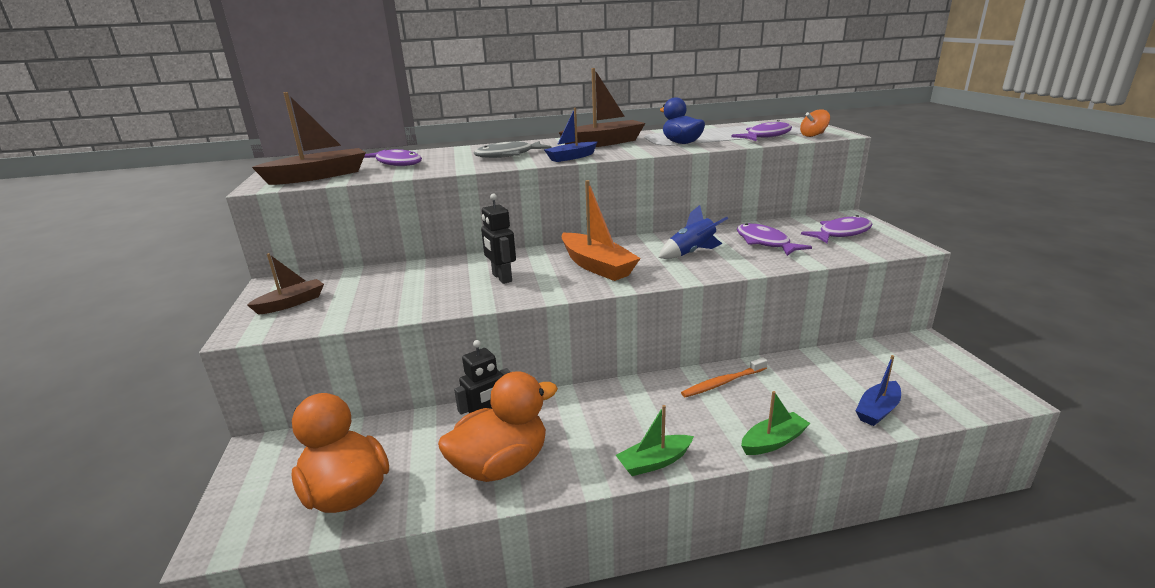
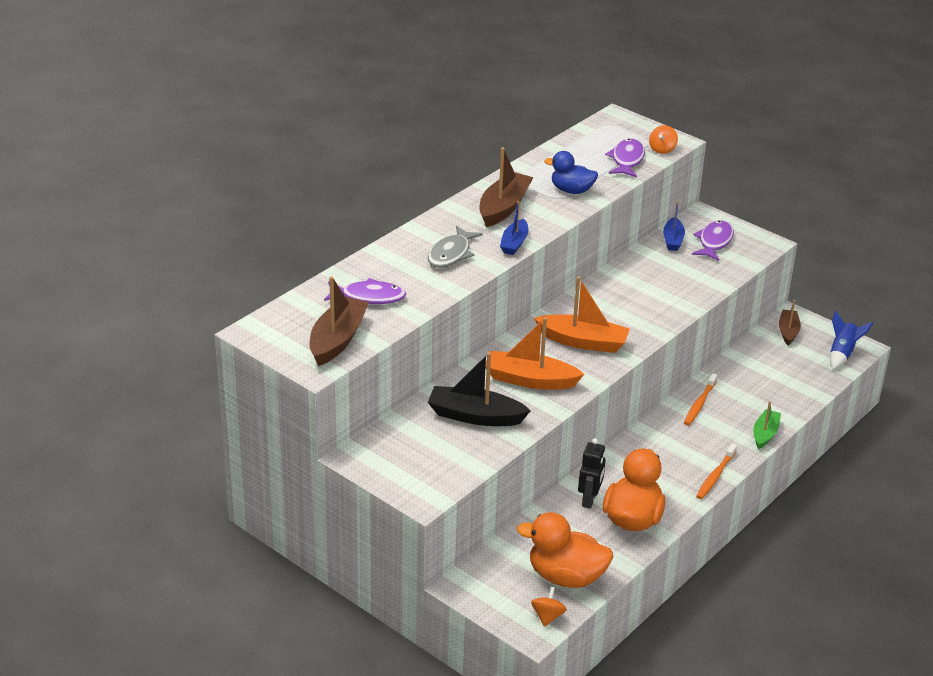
camera: 40 degrees left, 10 degrees up
brown boat [247,253,324,315] -> brown boat moved to [779,300,801,346]
black robot [481,194,516,284] -> orange boat [485,317,584,390]
green boat [616,405,694,476] -> orange toothbrush [696,443,737,499]
blue rocket [658,205,728,259] -> blue rocket moved to [830,311,873,370]
purple fish [737,223,812,256] -> none
blue boat [856,355,901,426] -> blue boat moved to [663,201,685,251]
none -> black boat [428,352,531,426]
none -> orange spinning top [531,587,567,627]

